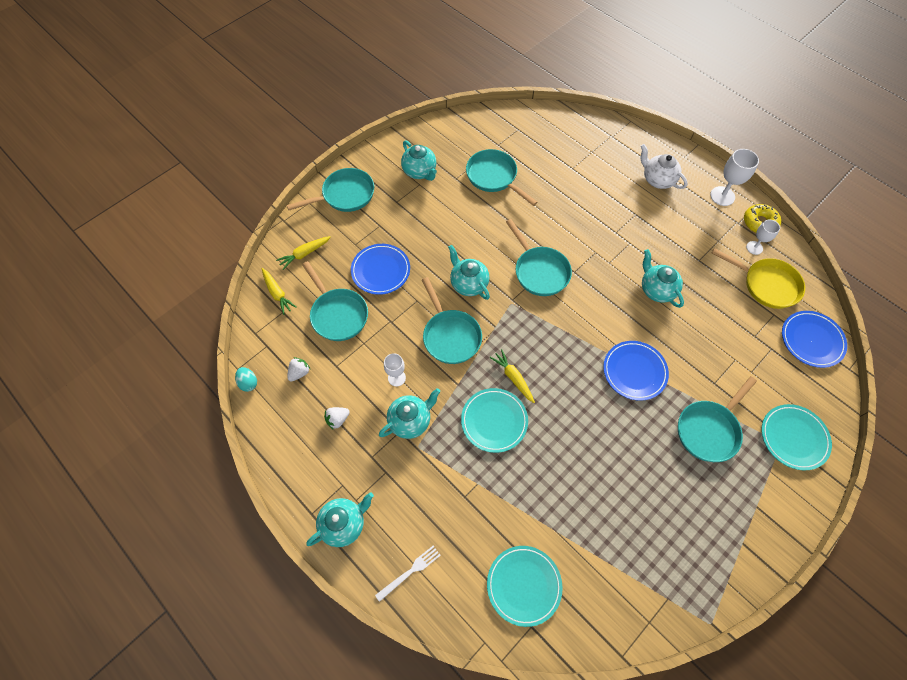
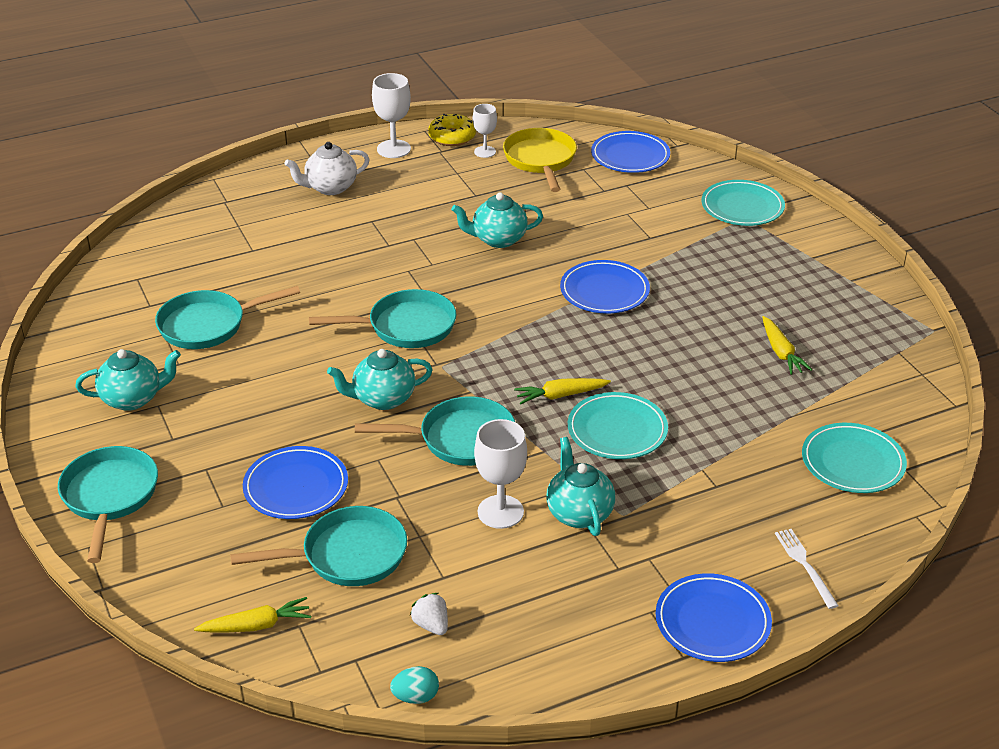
camera: 70 degrees left, 25 degrees down
yellow carrot [276,236,331,270] -> yellow carrot moved to [762,316,812,375]
turquoise teapot [306,492,374,547] -> blue plate [656,573,772,662]
white strawberry [324,407,350,430] -> none
white goblet [384,353,406,386] -> white goblet [474,419,527,529], size x1.56
turquoise pan [678,376,757,462] -> none
yellow pan [712,248,805,309] -> yellow pan turned 60 degrees counterclockwise [503,128,577,192]

